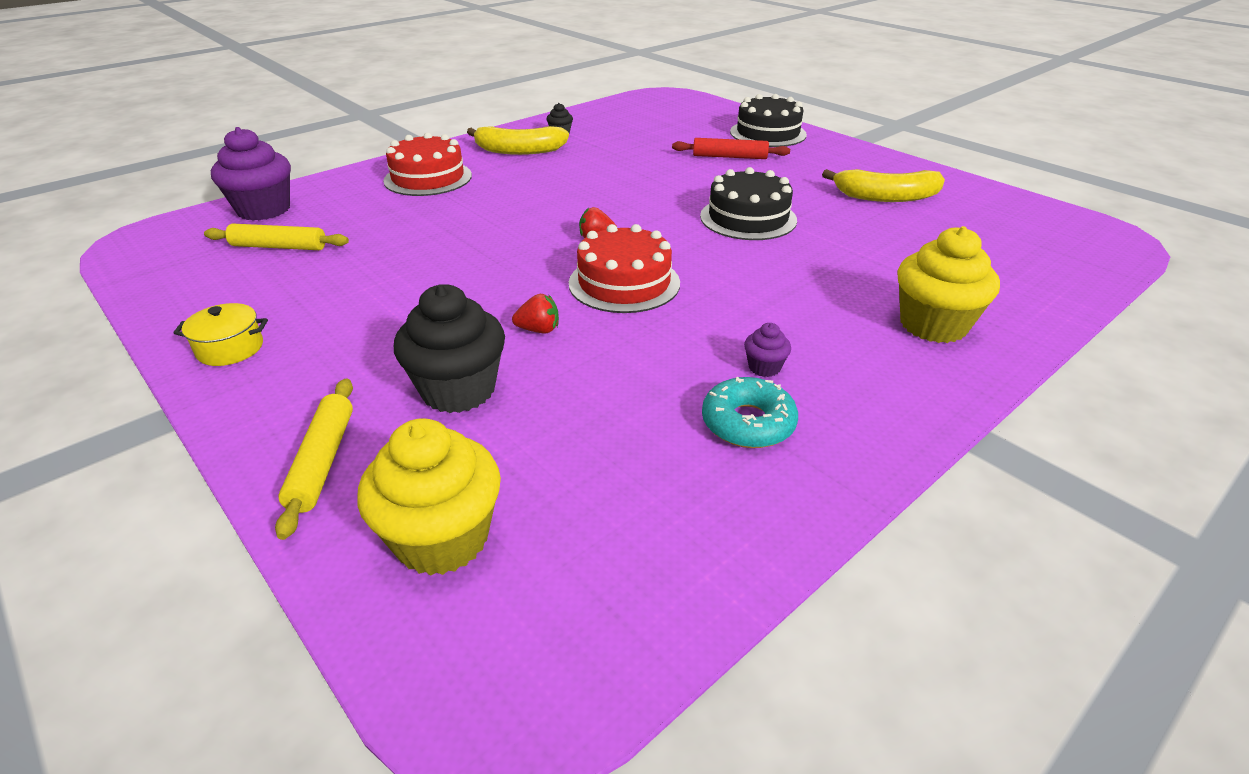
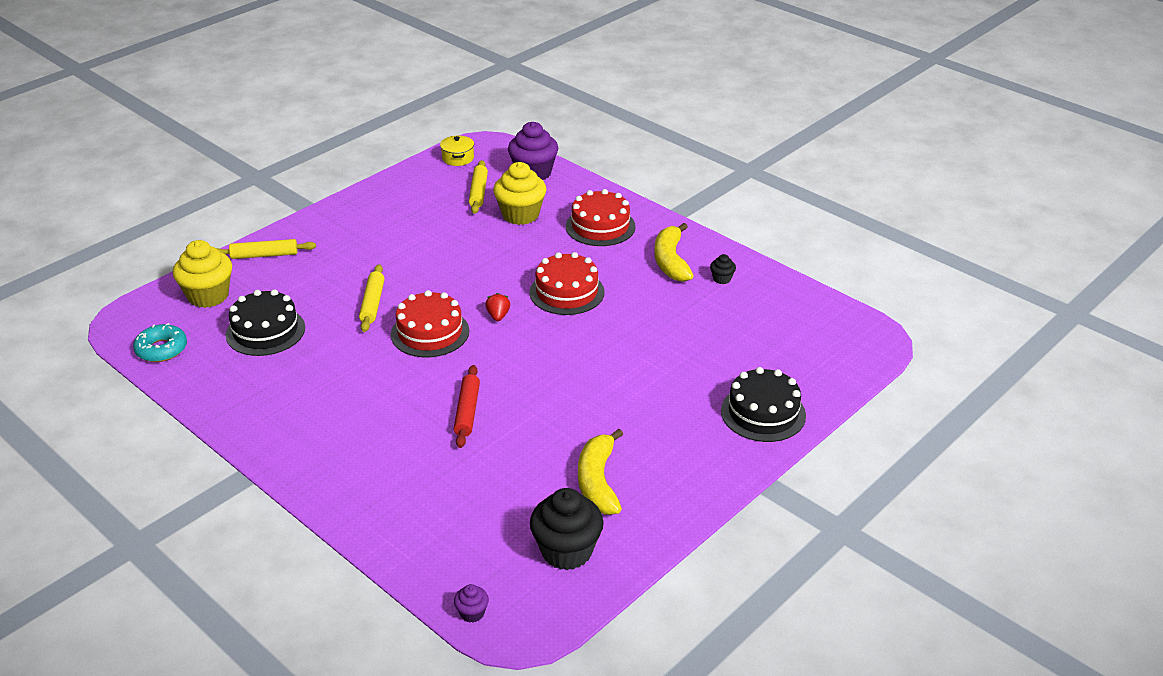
camera: 85 degrees right, 0 degrees up
yellow pot [173,303,268,366] -> yellow pot moved to [440,135,474,166]
black cupcake [394,284,505,413] -> black cupcake moved to [530,488,604,570]
red strawberry [512,294,559,333] -> yellow rolling pin [359,264,385,332]
red rolling pin [672,138,790,159] -> red rolling pin moved to [454,365,480,448]
black cake [700,167,797,240] -> black cake moved to [226,289,305,356]
turquoise donut [702,377,798,448] -> turquoise donut moved to [133,323,187,362]
purple cupcake [744,323,791,377] -> purple cupcake moved to [454,584,489,622]
yellow cupcake [897,226,1000,343] -> yellow cupcake moved to [493,162,546,225]
none -> red cake [529,252,605,315]

